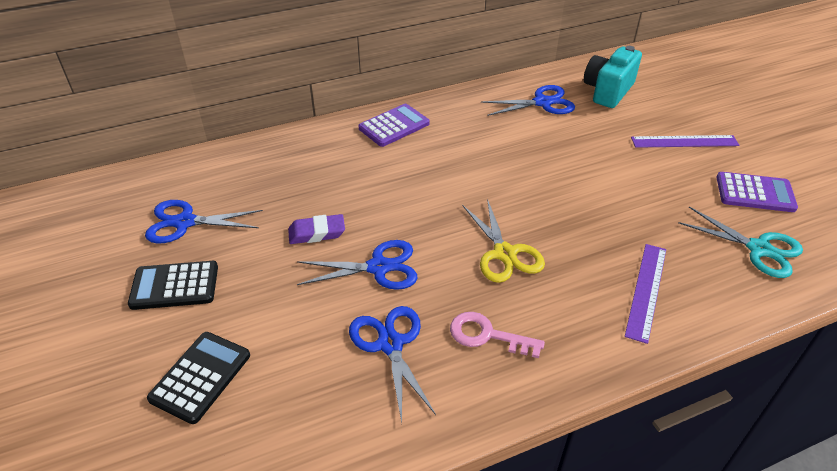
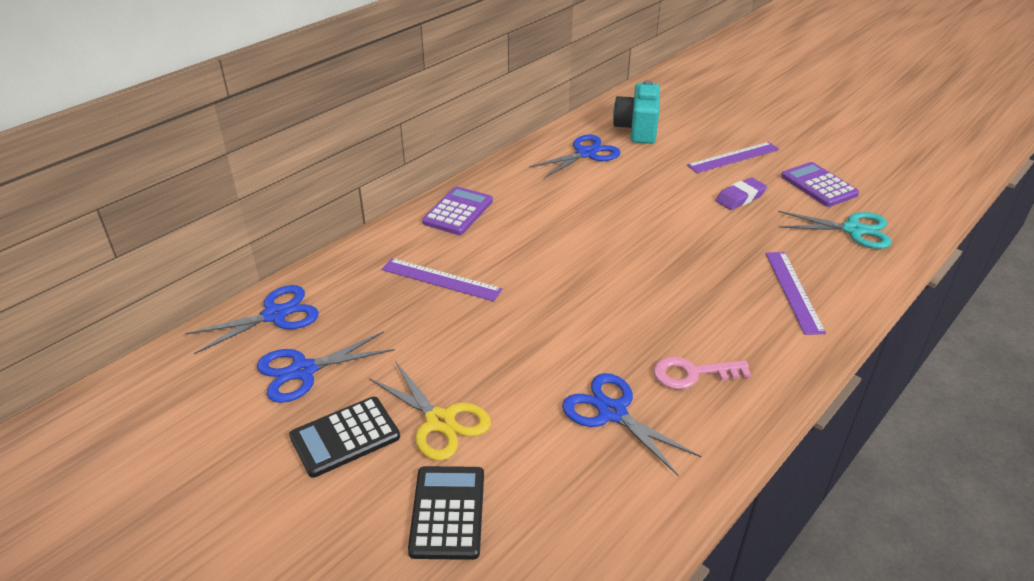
camera: 25 degrees left, 5 degrees down
purple eraser [288,214,345,244] -> purple eraser moved to [716,177,767,210]
blue scissors [297,240,418,290] -> blue scissors moved to [185,285,319,354]
yellow scissors [462,199,545,283] -> yellow scissors moved to [369,361,491,461]
purple calculator [716,172,798,212] -> purple calculator turned 105 degrees counterclockwise [781,162,859,207]
none -> purple ruler [382,258,502,301]

